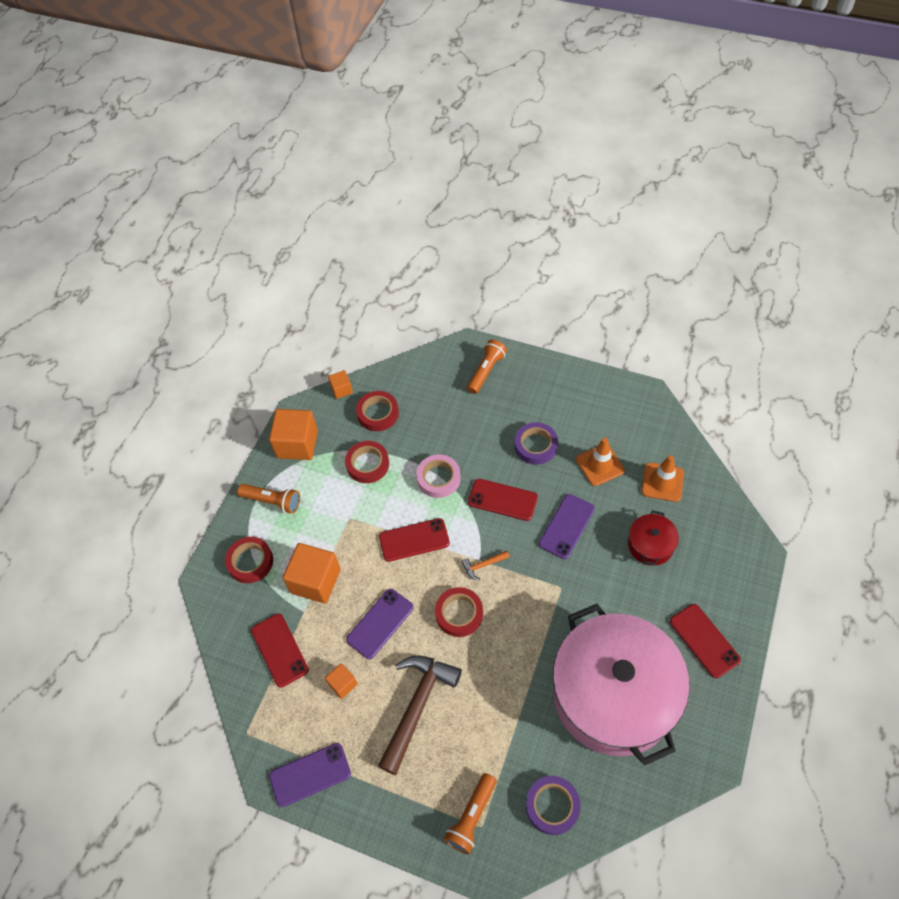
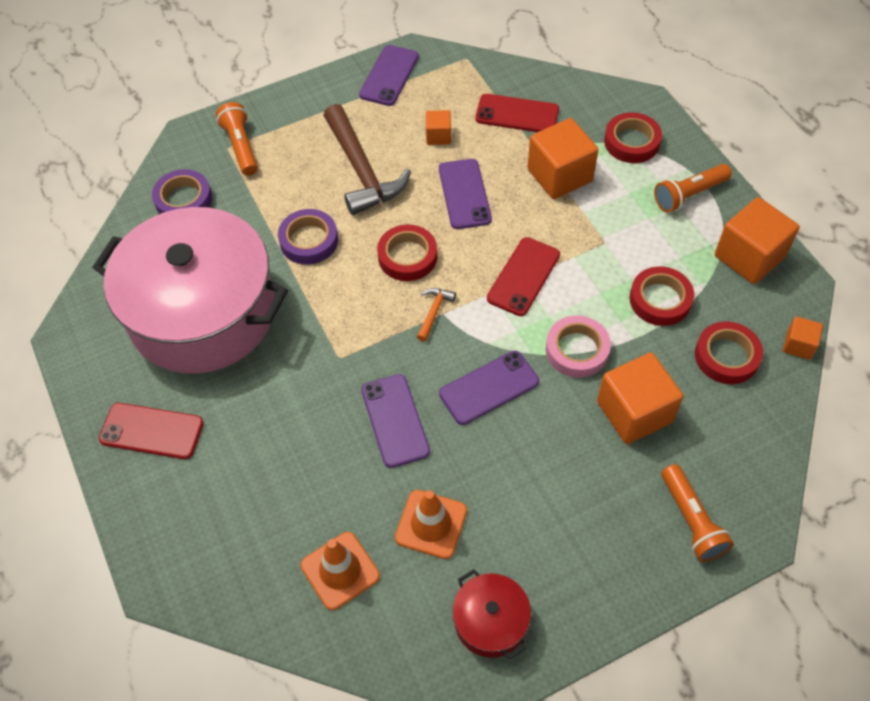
camera: 130 degrees right, 0 degrees up
red phone [468,479,538,521] -> purple phone [439,351,539,425]
purple tape [514,422,558,465] -> purple tape moved to [278,209,338,265]
red pot [628,510,679,566] -> red pot moved to [452,569,531,659]
none -> orange cube [597,353,683,444]

